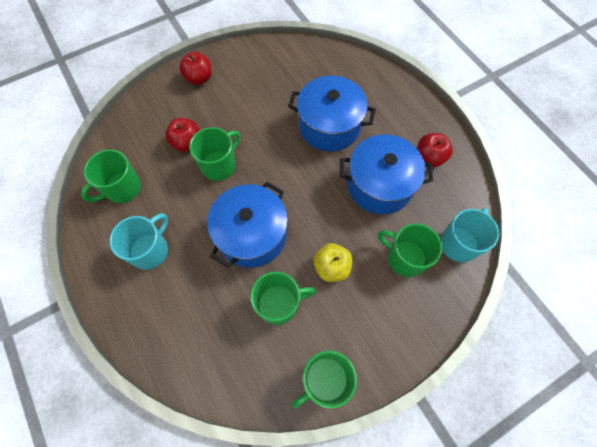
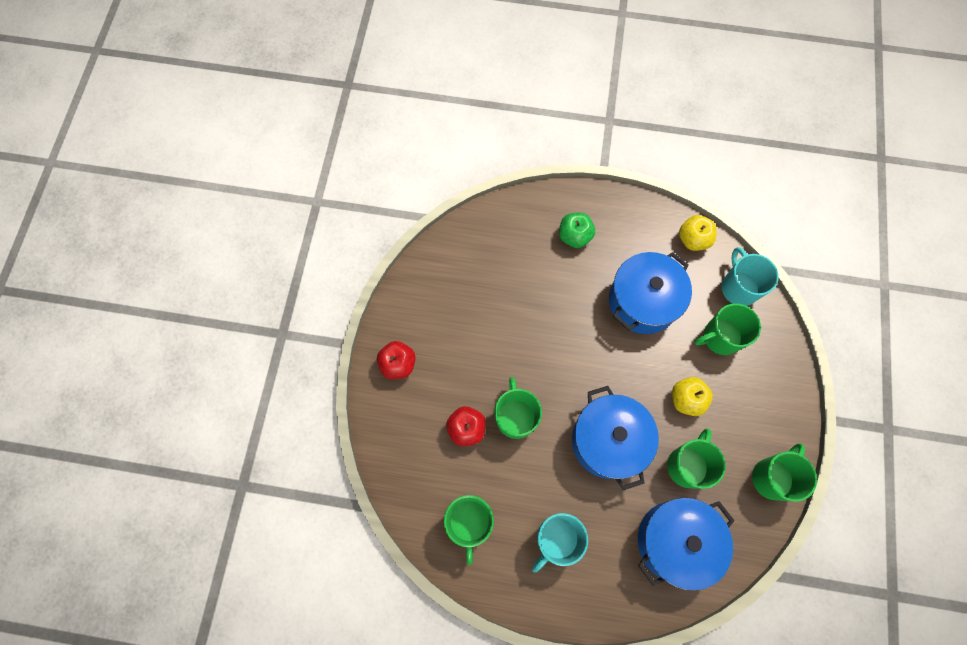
camera: 50 degrees left, 5 degrees up
turquoise mug [110,213,168,270] -> turquoise mug turned 120 degrees counterclockwise [532,513,588,572]
blue pot [288,76,376,152] -> blue pot moved to [638,497,735,591]
green mug [292,351,357,409] -> green mug turned 150 degrees counterclockwise [752,444,817,502]
red apple [417,133,453,167] -> none
none -> green apple [559,213,595,248]
none -> yellow apple [679,215,717,251]

